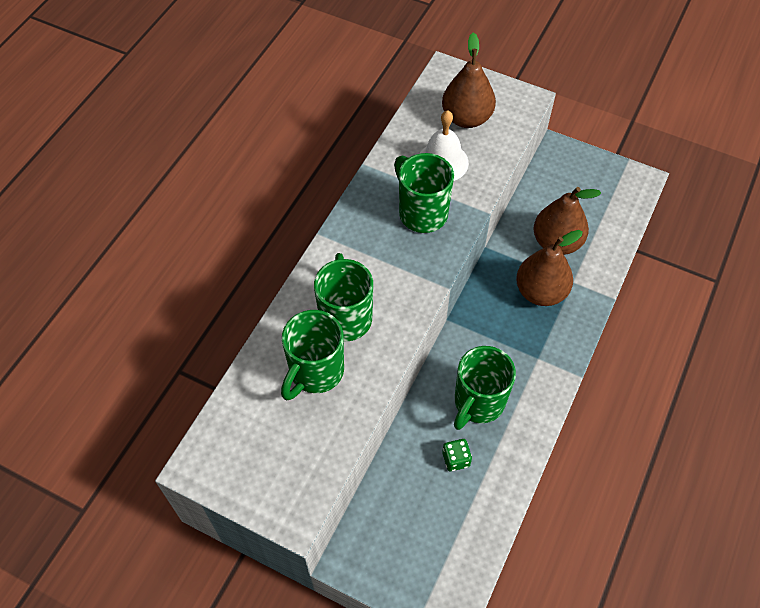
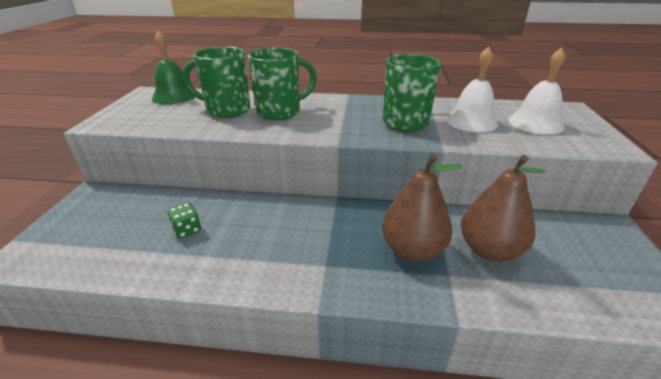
camera: 70 degrees right, 25 degrees down
brown pear [442,33,496,128] -> white bell [508,47,565,135]
green mug [454,346,516,430] -> none
none -> green bell [152,31,195,104]

